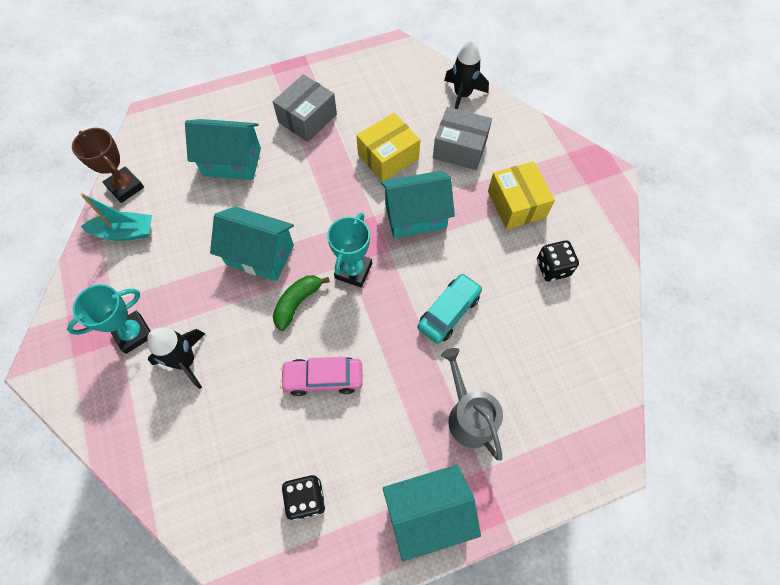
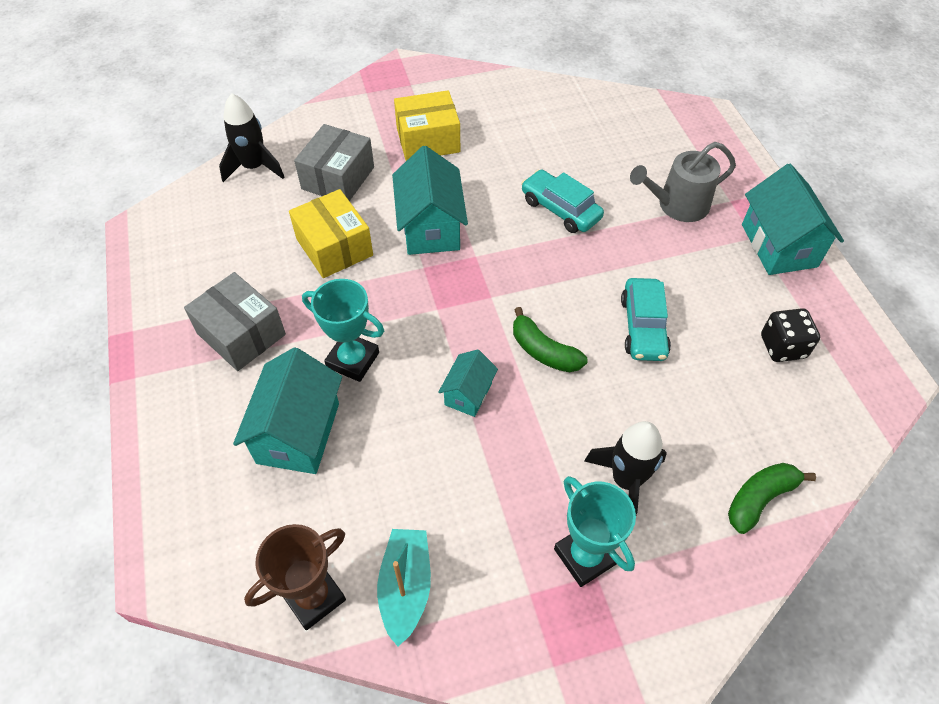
camera: 85 degrees left, 10 degrees down
turquoise house [210,207,294,281] -> turquoise house [438,349,498,417], size x0.55
pink car [280,357,363,396] -> turquoise car [621,278,671,361]
turquoise trophy [327,213,372,288] -> turquoise trophy moved to [302,279,384,382]
black dice [537,240,579,281] -> none
none -> green banana [728,463,816,534]

